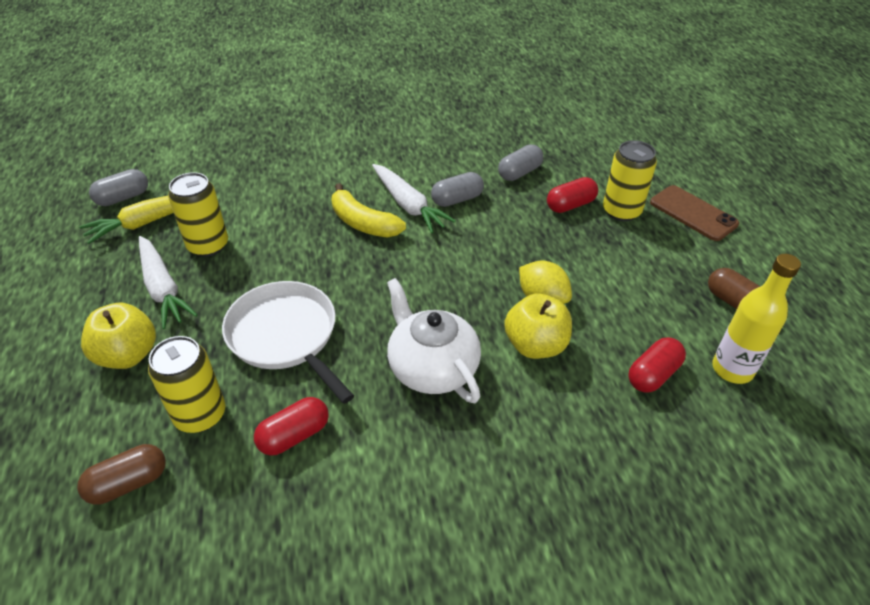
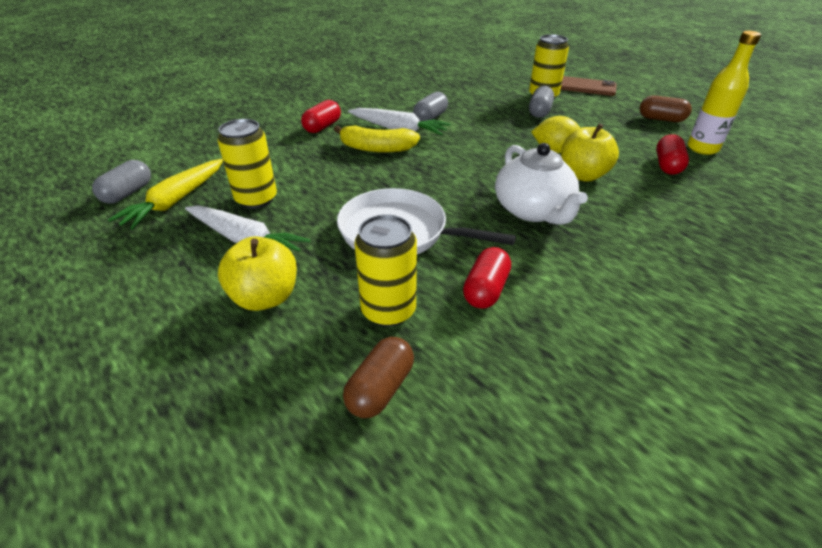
camera: 30 degrees left, 5 degrees down
white teapot [387,278,481,403] -> white teapot turned 135 degrees counterclockwise [495,143,588,225]
grey capsule [498,144,543,181] -> grey capsule moved to [529,86,554,118]
red capsule [547,177,598,213] -> red capsule moved to [301,100,341,133]

